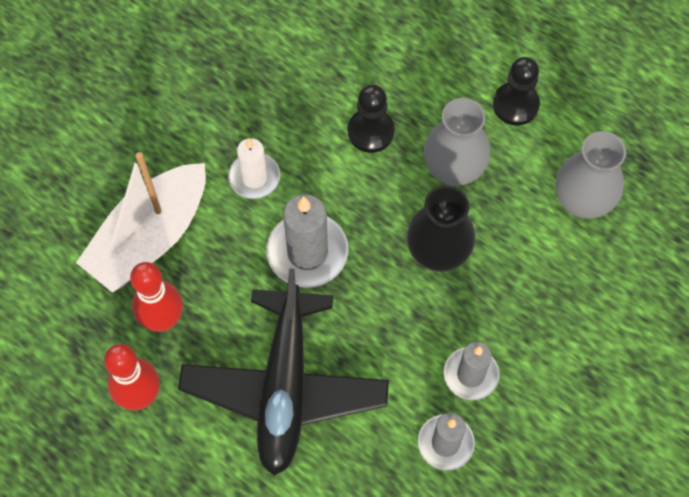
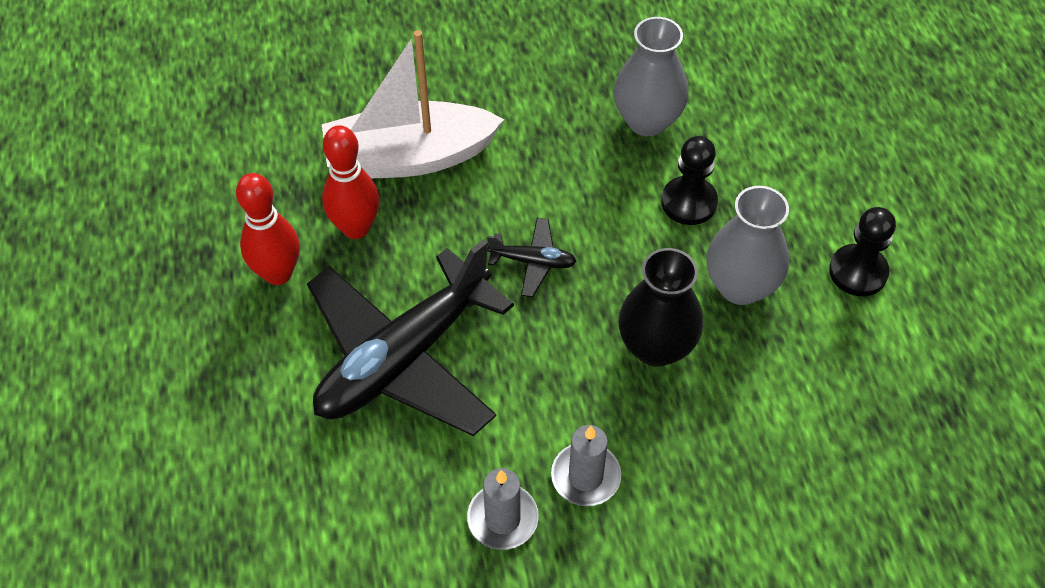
camera: 40 degrees right, 10 degrees down
white candle [228,138,280,199] -> none
grey candle [266,194,349,288] -> black plane [487,218,577,297]
grey vase [556,131,626,219] -> grey vase moved to [614,17,689,136]

